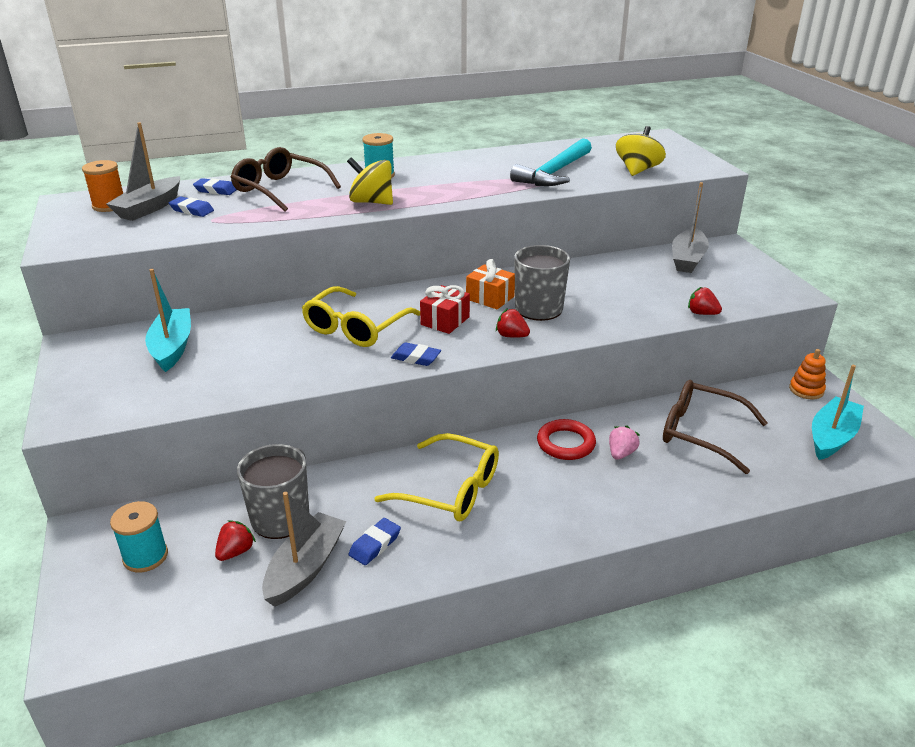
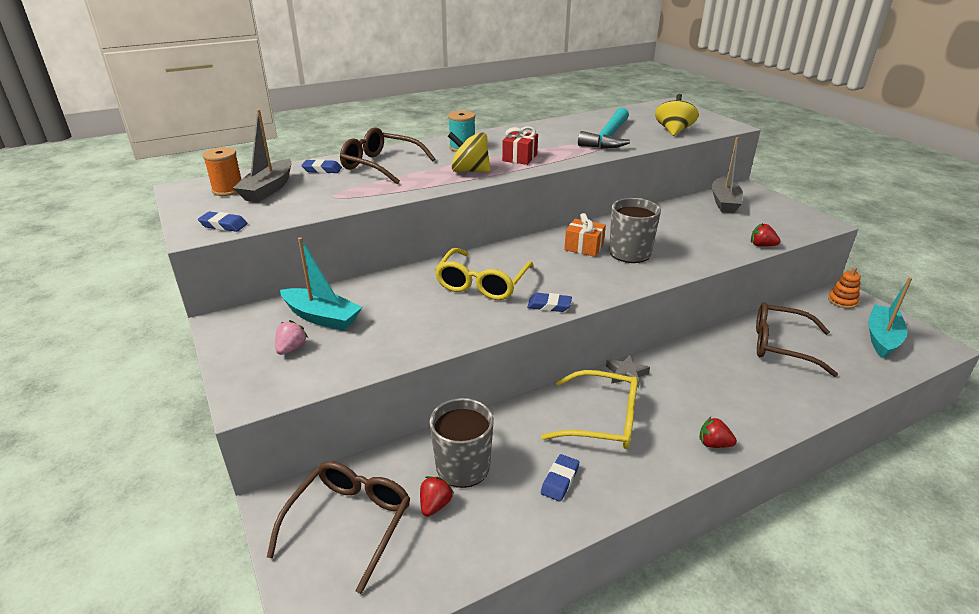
camera: 10 degrees left, 0 degrees up
turquoise spool [110,501,168,572] -> brown glasses [267,461,411,594]
turquoise boat [145,269,191,372] -> turquoise boat turned 135 degrees clockwise [280,237,362,331]
blue eraser [169,197,214,217] -> blue eraser moved to [198,212,248,232]
grey boat [262,492,346,607] -> none
red gift [420,285,470,334] -> red gift moved to [502,126,538,165]
red strawberry [496,308,530,338] -> red strawberry moved to [699,417,737,448]
red ring [537,419,596,460] -> none
pink strawberry [609,426,640,460] -> pink strawberry moved to [275,320,308,355]
none -> grey star [606,354,650,388]

